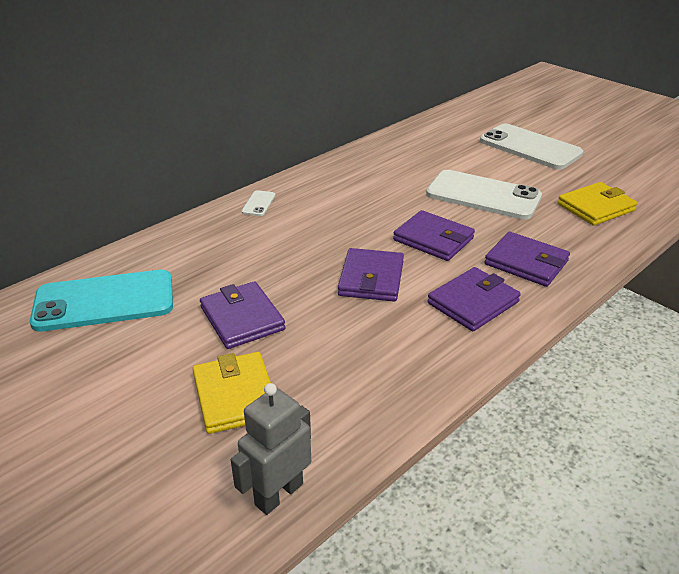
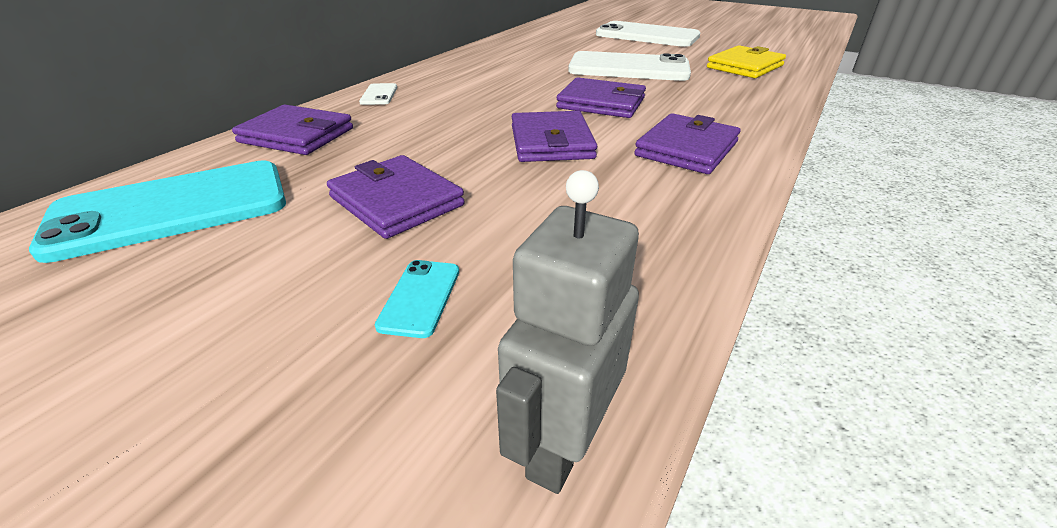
camera: 15 degrees left, 0 degrees up
yellow wallet [193,352,271,434] -> turquoise phone [375,260,459,338]
purple wallet [485,232,570,287] -> purple wallet moved to [232,105,353,155]

